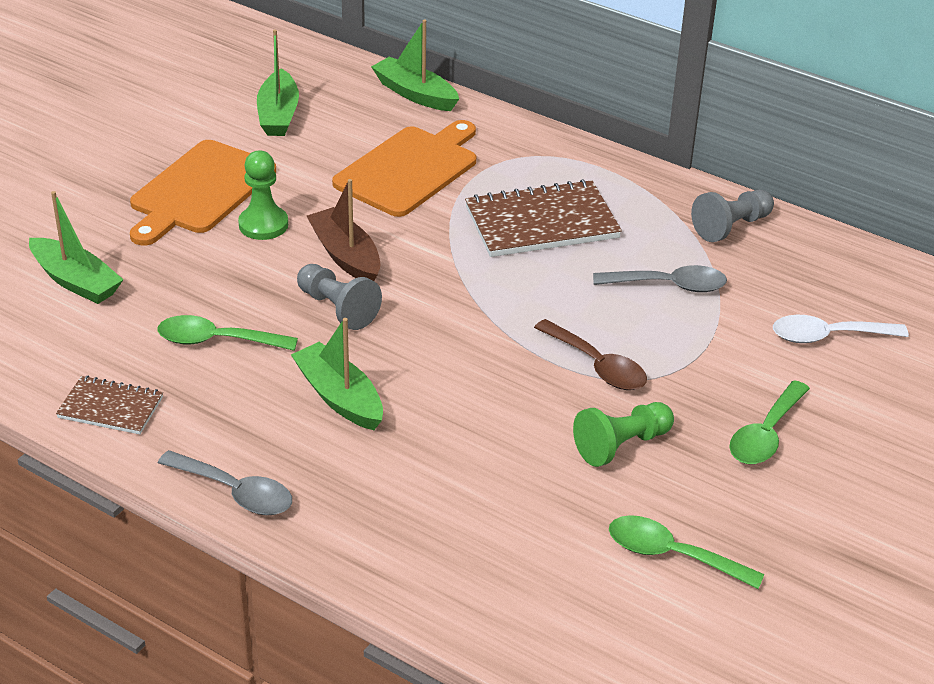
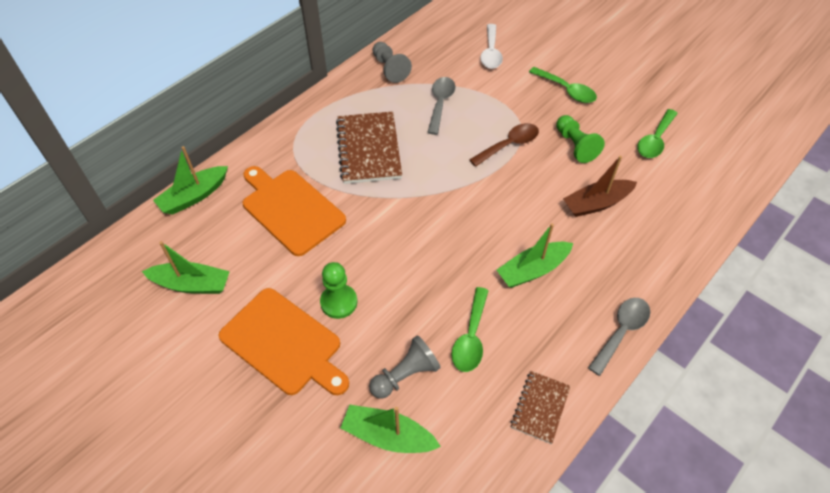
camera: 80 degrees left, 15 degrees up
green boat [29,191,124,304] -> green boat turned 120 degrees counterclockwise [340,405,441,453]
grey pawn [297,264,382,330] -> grey pawn moved to [369,335,441,399]
brown boat [307,179,380,281] -> brown boat moved to [563,156,637,217]

